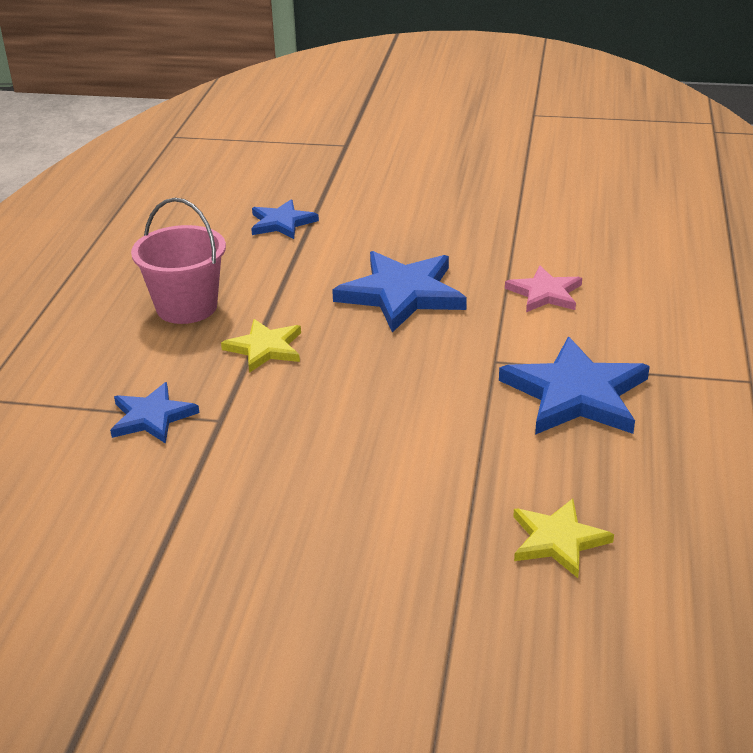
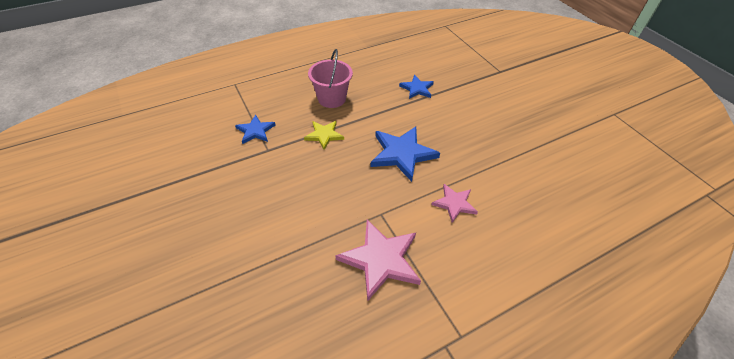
camera: 50 degrees right, 15 degrees up
blue star [499,337,650,435] -> pink star [335,219,421,301]
yellow star [513,498,614,578] -> none

